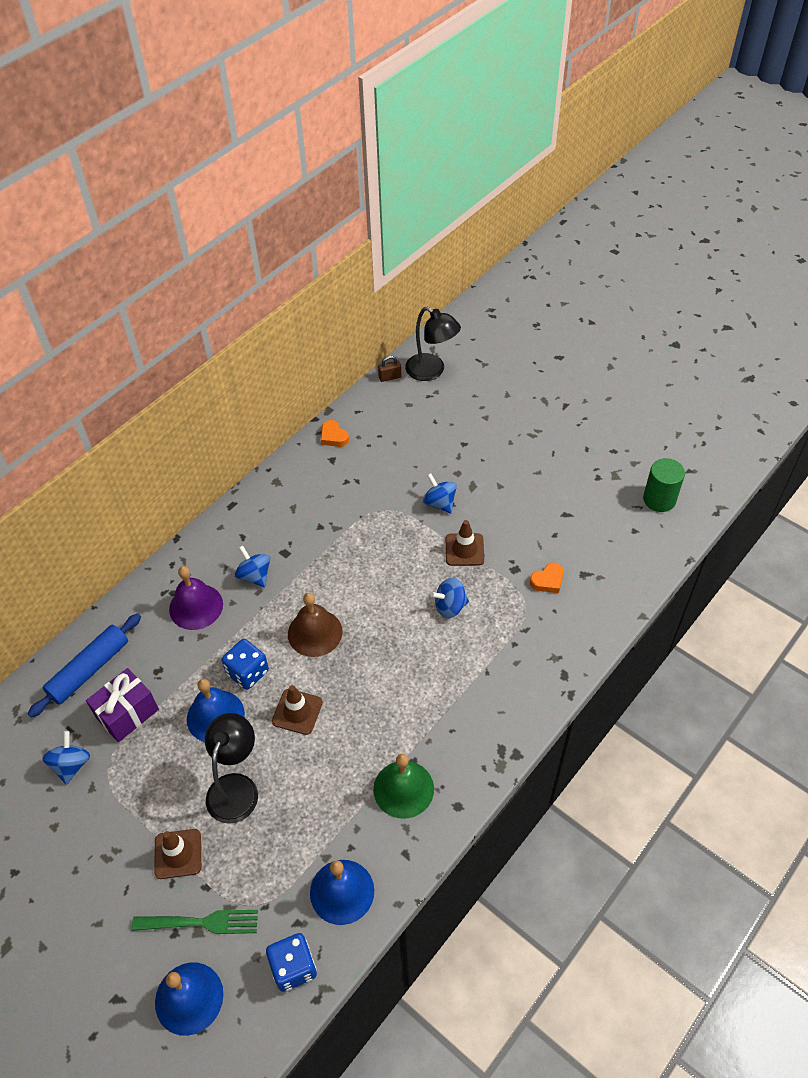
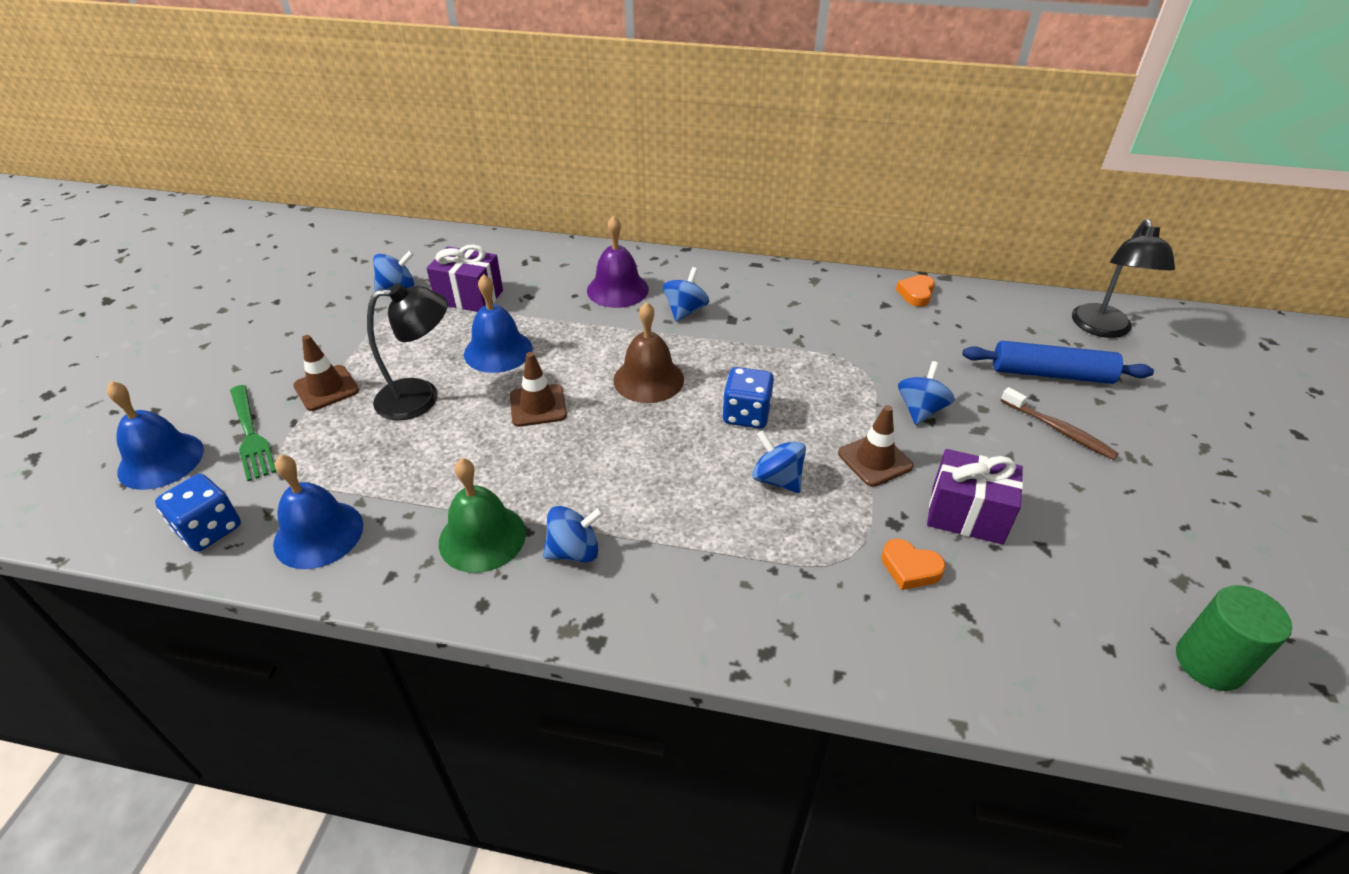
camera: 60 degrees right, 10 degrees down
blue rolling pin [28,614,141,718] -> blue rolling pin moved to [962,341,1154,384]
blue dice [222,639,269,690] -> blue dice moved to [722,367,774,429]
brown padlock [378,356,401,382] -> none
none -> blue spinning top [543,506,604,563]
none -> purple gift [927,449,1023,545]
none -> brown toothbrush [1001,387,1119,460]

